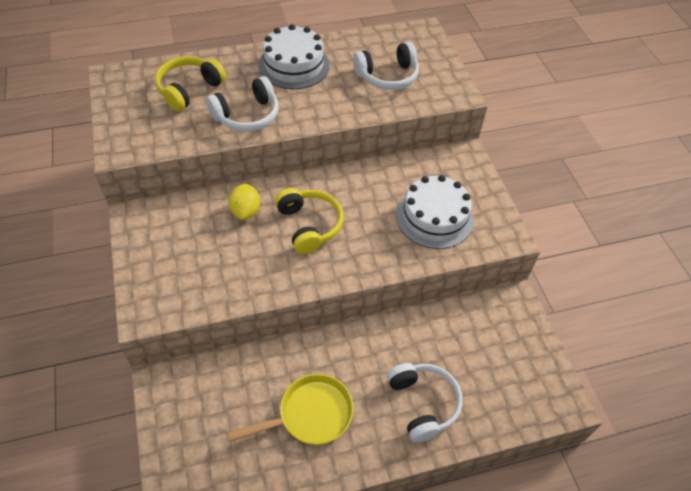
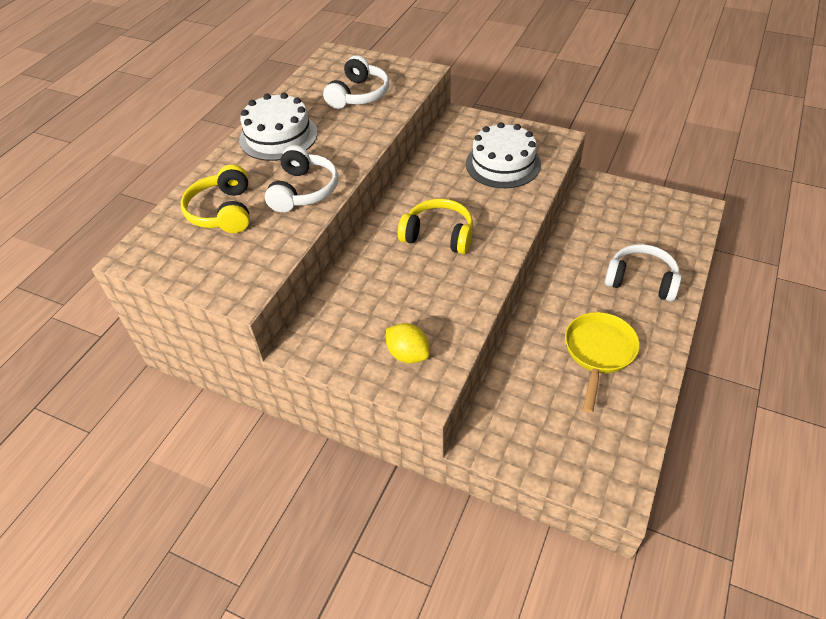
camera: 45 degrees left, 5 degrees down
yellow lemon [229,184,260,220] -> yellow lemon moved to [386,323,430,364]

